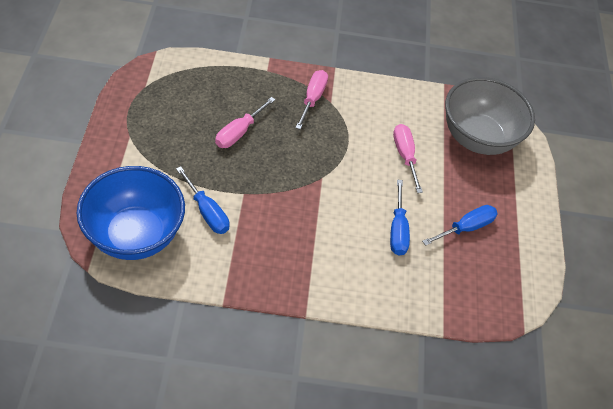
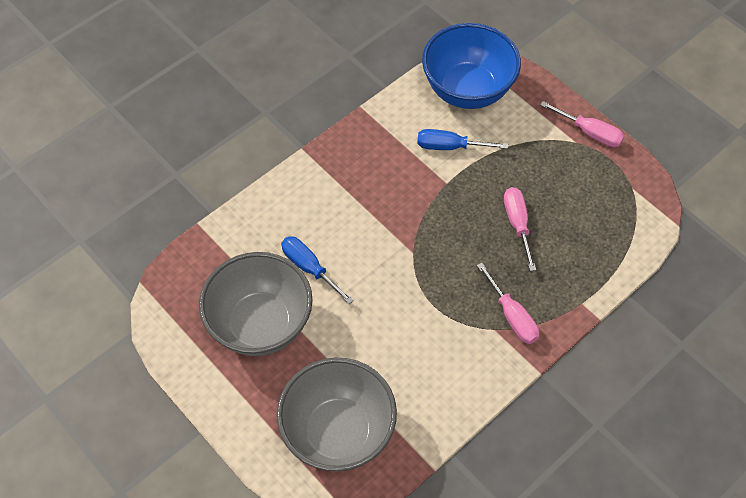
camera: 140 degrees right, 5 degrees up
pink screwdriver [393,124,423,193] -> pink screwdriver moved to [540,101,624,147]
blue screwdriver [422,205,498,246] -> grey bowl [199,252,313,356]

